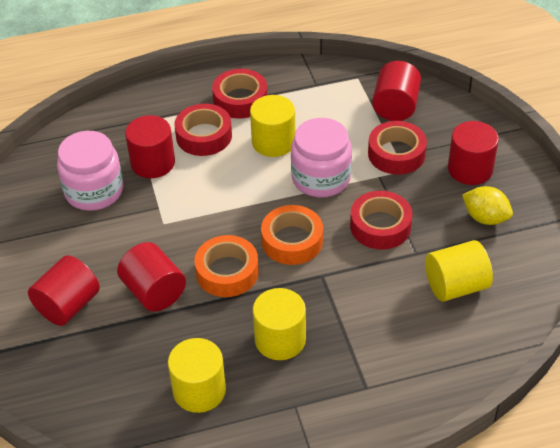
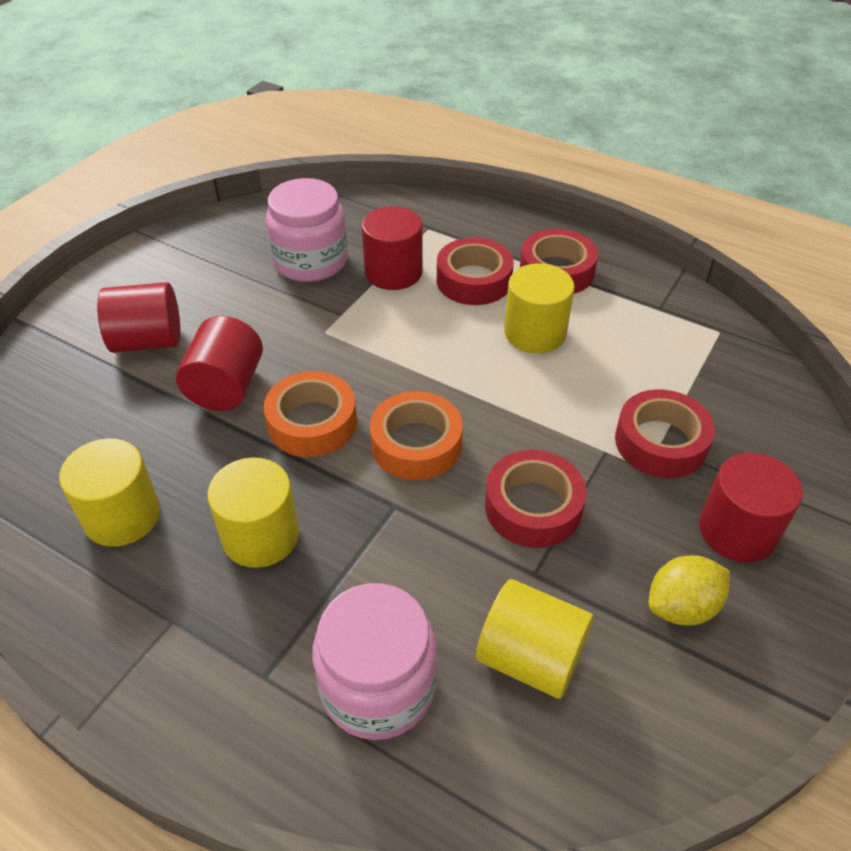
camera: 45 degrees right, 0 degrees up
pink jar [291,118,352,197] -> pink jar moved to [312,583,437,740]
red cylinder [372,61,421,121] -> none
yellow lemon [462,186,513,225] -> yellow lemon turned 75 degrees clockwise [649,555,730,626]

